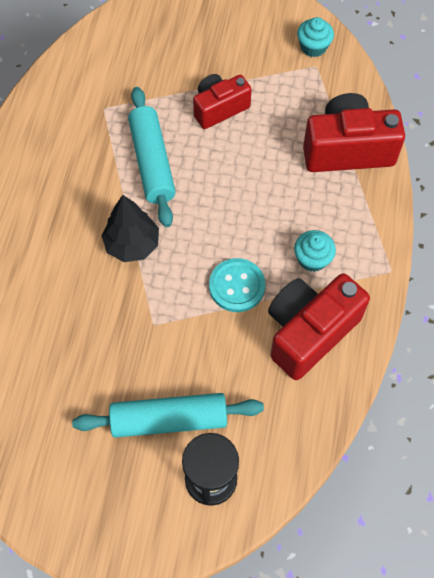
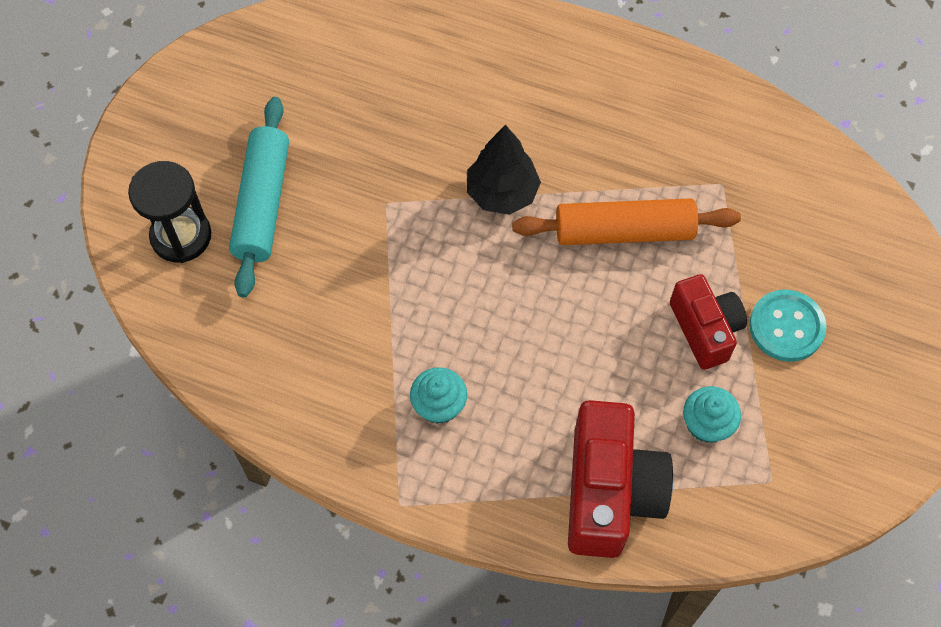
camera: 100 degrees right, 0 degrees up
turquoise rolling pin [128,87,176,227] -> orange rolling pin [512,198,741,245]
turquoise button [209,258,265,312] -> turquoise button moved to [749,290,827,362]
red camera [268,273,370,380] -> none
turquoise cupcake [297,17,334,57] -> turquoise cupcake moved to [683,386,741,443]

